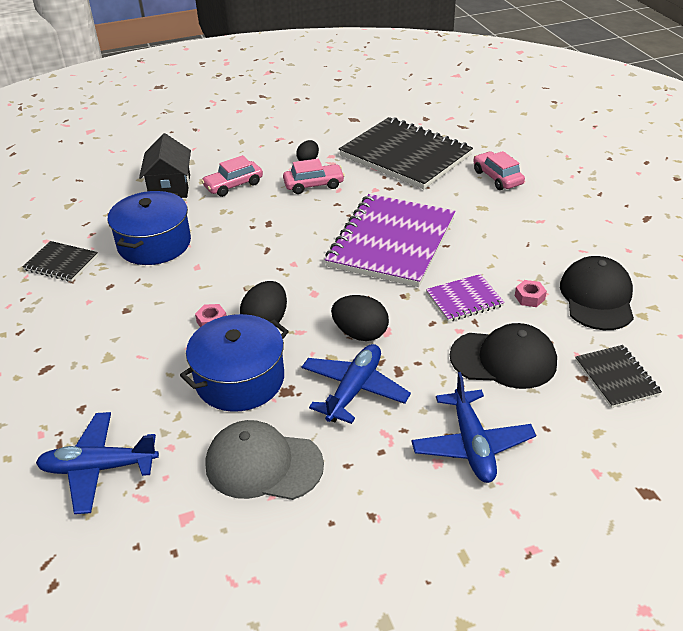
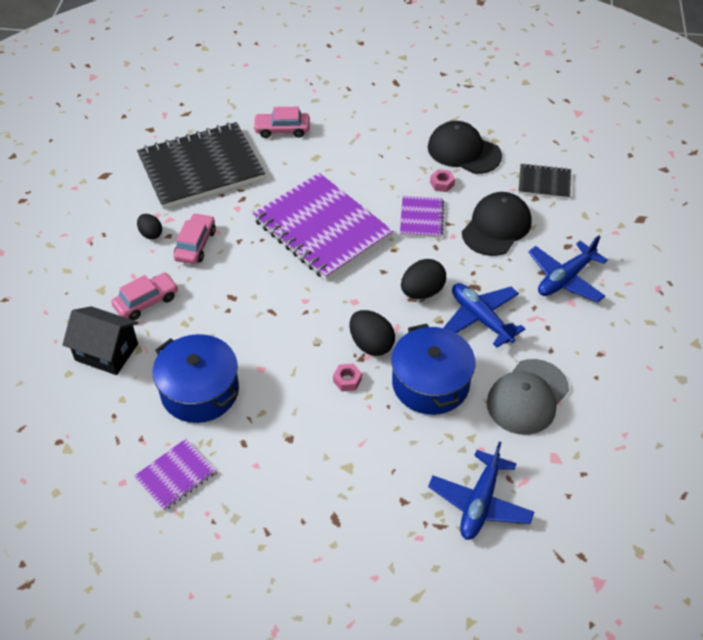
camera: 65 degrees left, 10 degrees up
black notebook [22,241,98,282] -> purple notebook [134,439,216,511]
pink car [201,155,263,197] -> pink car turned 120 degrees counterclockwise [112,273,178,320]
blue plane [411,372,536,483] -> blue plane turned 120 degrees clockwise [528,235,608,302]

